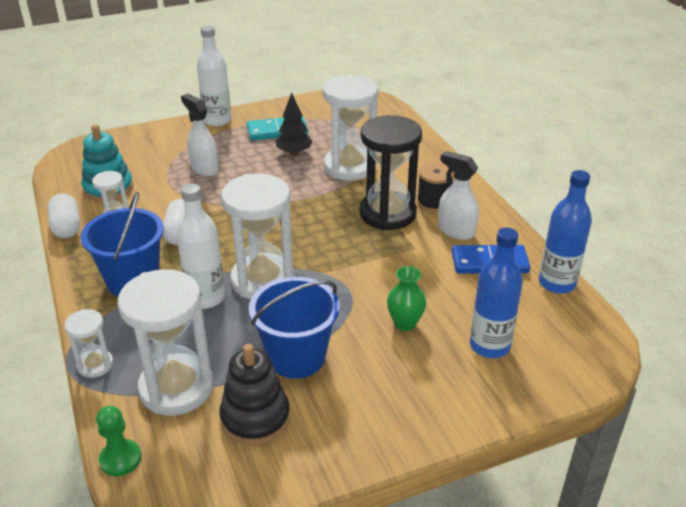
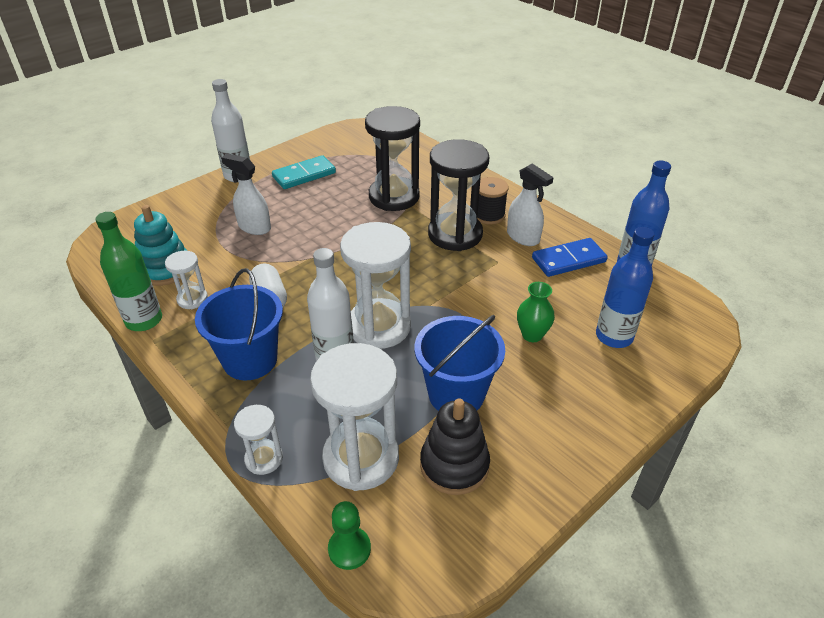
camera: 20 degrees left, 5 degrees up
white capsule [47,193,80,238] -> green bottle [95,212,162,331]
black tree [275,93,312,156] -> none
white hourglass [322,75,378,181] -> black hourglass [365,106,420,211]
white spray bottle [438,151,479,240] -> white spray bottle turned 150 degrees counterclockwise [507,164,554,246]

